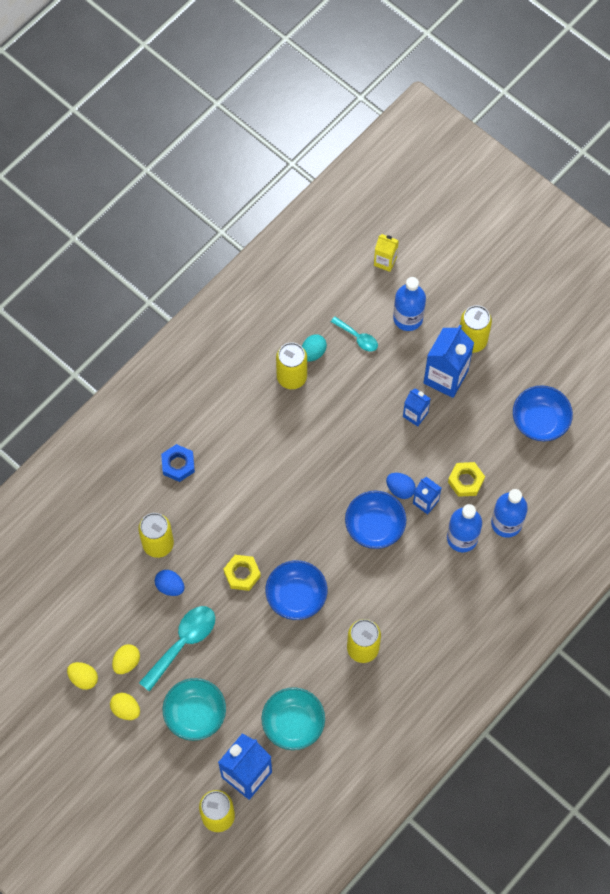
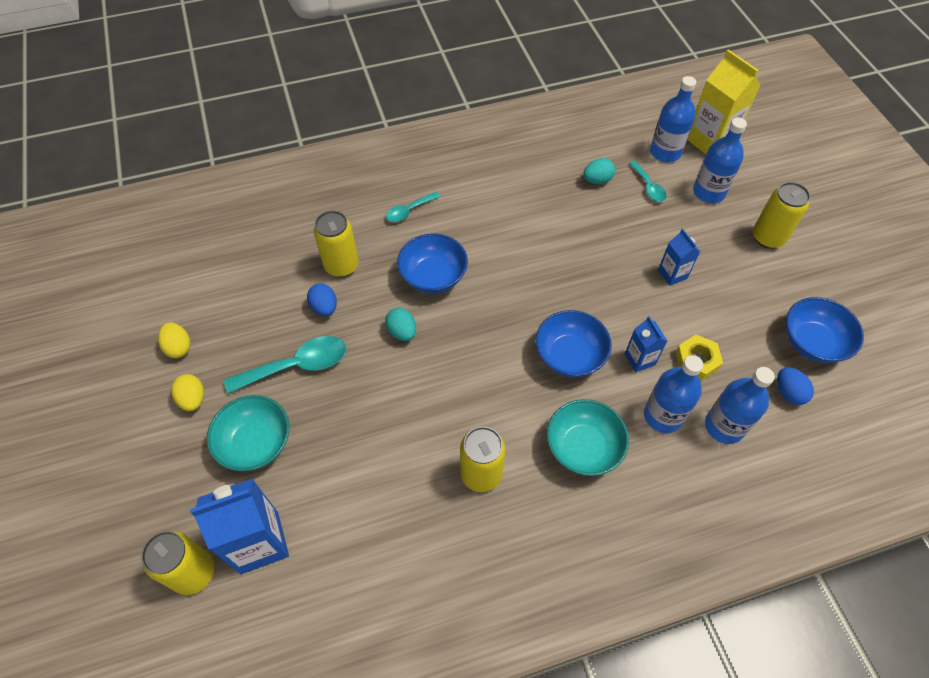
camera: 30 degrees right, 10 degrees down
yellow egg [112,644,140,674] -> none
blue nut [161,444,195,482] -> turquoise spoon [386,192,440,222]
yellow nut [224,555,261,591] -> turquoise egg [385,308,416,341]
turquoise bowl [261,687,325,750] -> turquoise bowl moved to [547,399,629,476]
blue bowl [265,560,327,620] -> blue bowl moved to [397,233,468,294]
yellow can [276,342,307,389] -> none
yellow carton [374,234,399,272] -> yellow carton [687,49,760,154], size x1.83
blue egg [386,473,416,499] -> blue egg moved to [777,367,814,405]
blue carton [424,325,474,398] -> none
none -> blue bottle [650,76,696,162]

